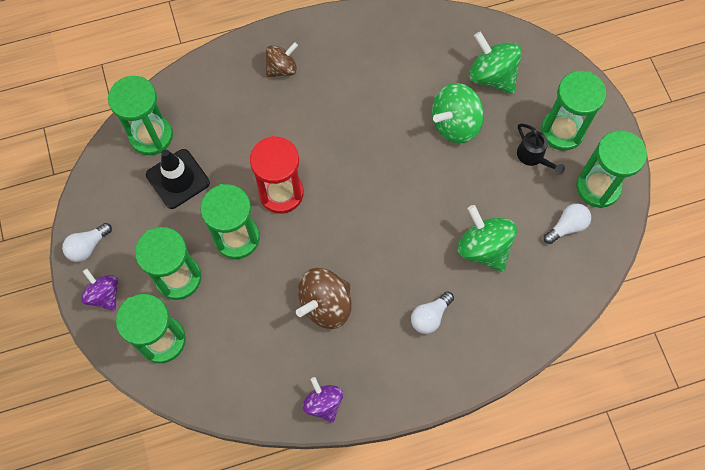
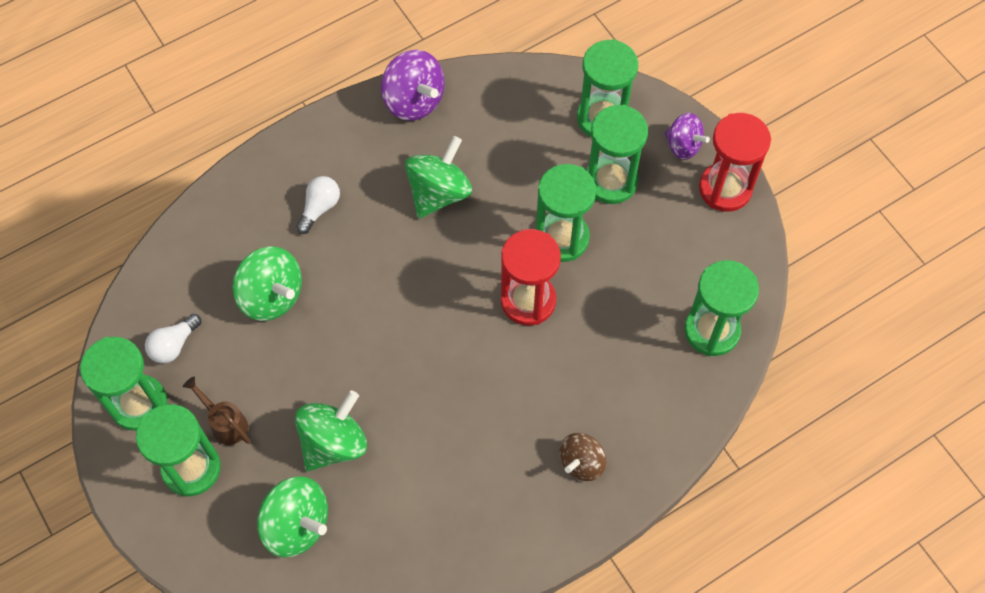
camera: 165 degrees right, 5 degrees down
white light bulb [62,223,112,262] -> red hourglass [699,113,771,212]
black traffic cone [146,149,210,209] -> none
brown spinning top [296,268,351,329] -> green spinning top [405,136,472,219]
purple spinning top [302,377,343,423] -> purple spinning top [381,50,445,121], size x1.54
black watering can [517,124,565,175] -> brown watering can [183,377,250,445]

